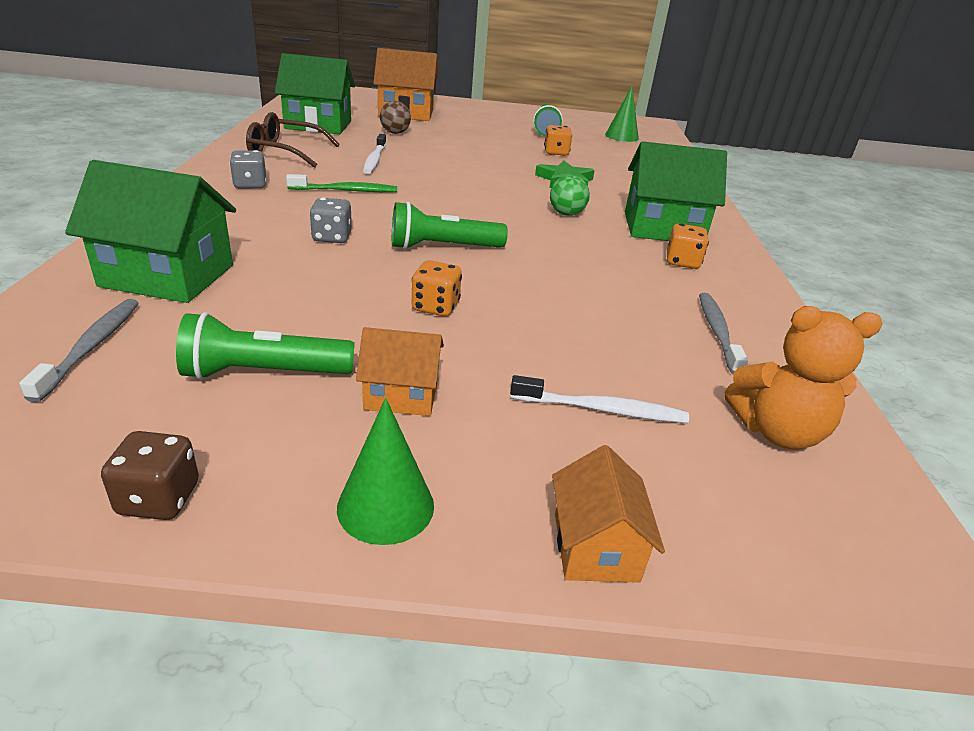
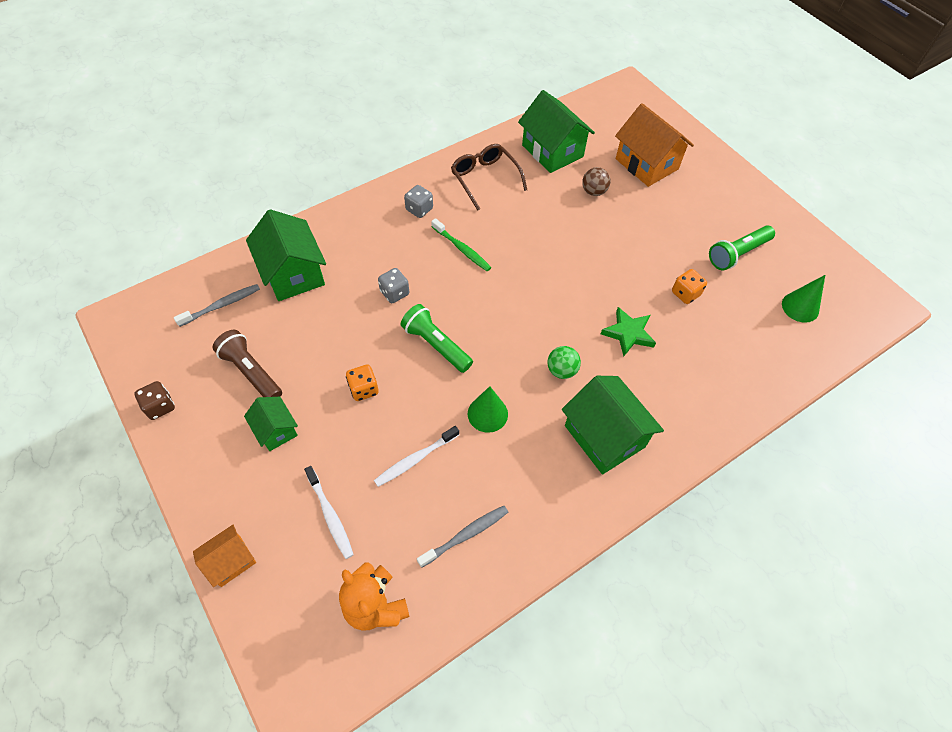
camera: 55 degrees right, 25 degrees up
green flashlight [176,312,355,380] -> brown flashlight [213,330,282,397]
green cone [337,398,434,545] -> green cone moved to [468,386,508,433]
orange house [356,327,444,416] -> green house [244,397,298,451]
white toothbrush [363,134,386,174] -> white toothbrush moved to [374,426,459,487]
orange dice [667,223,709,269] -> none

